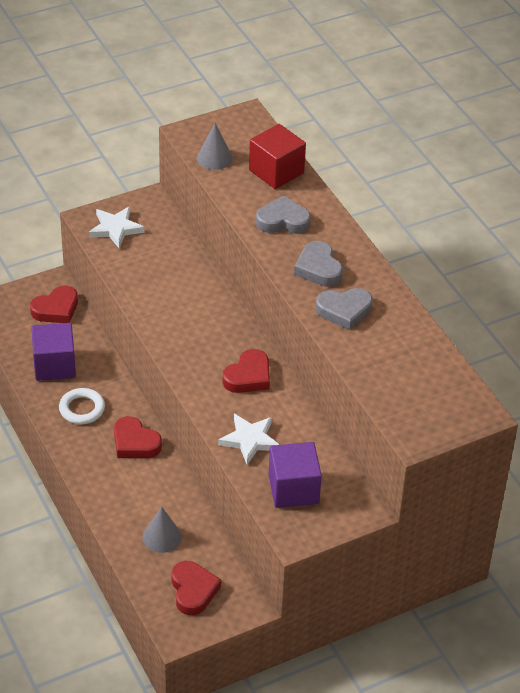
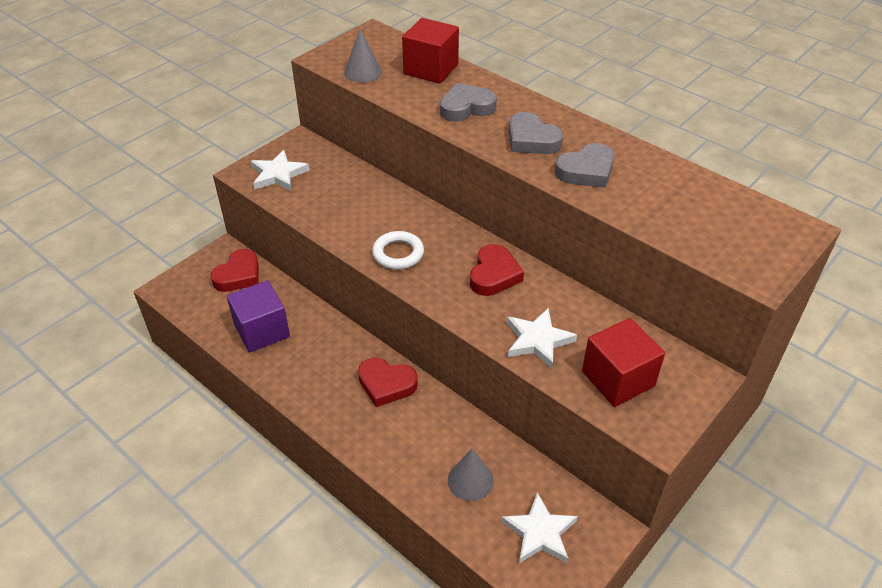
camera: 20 degrees left, 0 degrees up
white ring [59,388,105,424] -> white ring moved to [372,231,424,270]
red heart [172,561,221,615] -> white star [501,492,578,563]
purple cube [268,442,322,508] -> red cube [582,318,665,407]

